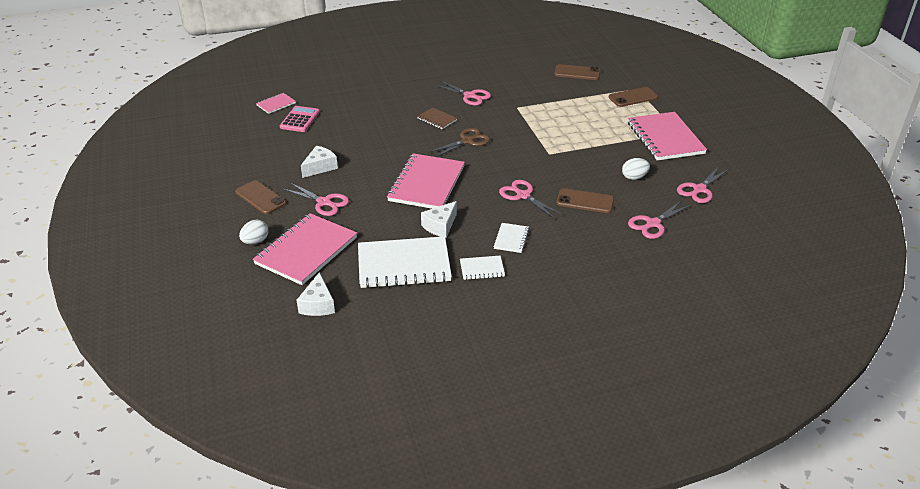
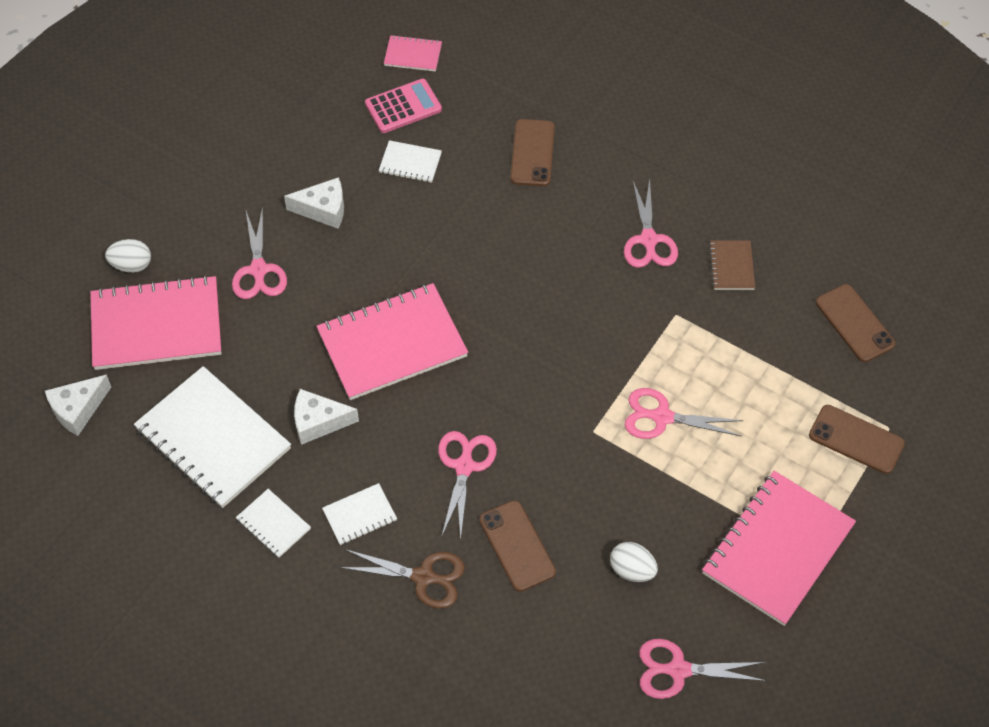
camera: 50 degrees right, 20 degrees up
brown phone [235,180,287,214] -> brown phone moved to [510,119,555,186]
brown notebook [417,107,457,129] -> brown notebook moved to [709,240,755,290]
brown scissors [429,128,490,157] -> brown scissors moved to [340,549,465,609]
pink scissors [628,201,691,239] -> pink scissors moved to [625,388,743,439]
none -> white notebook [379,140,442,183]

